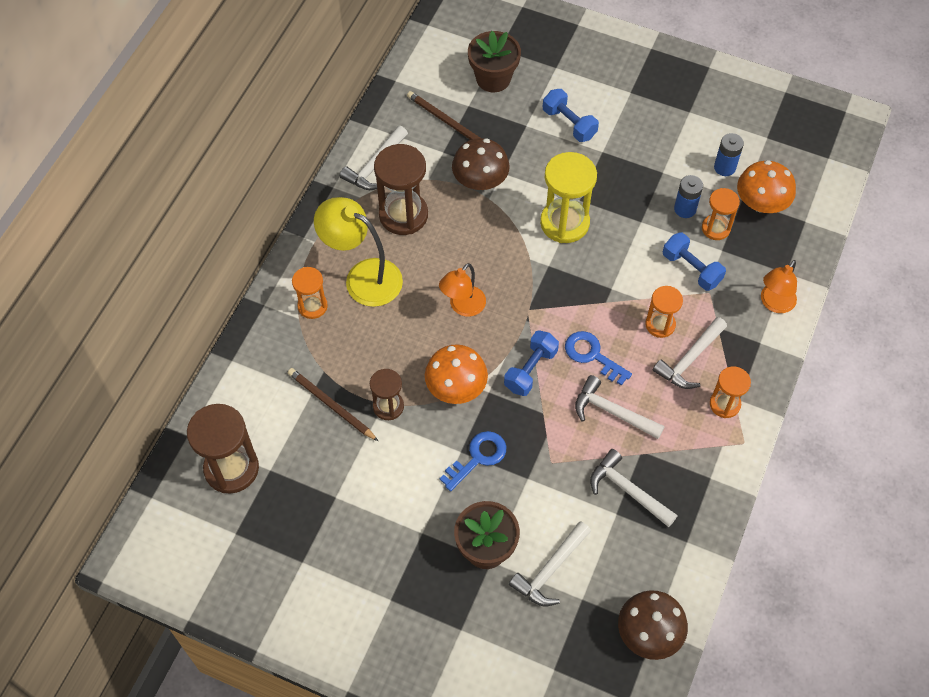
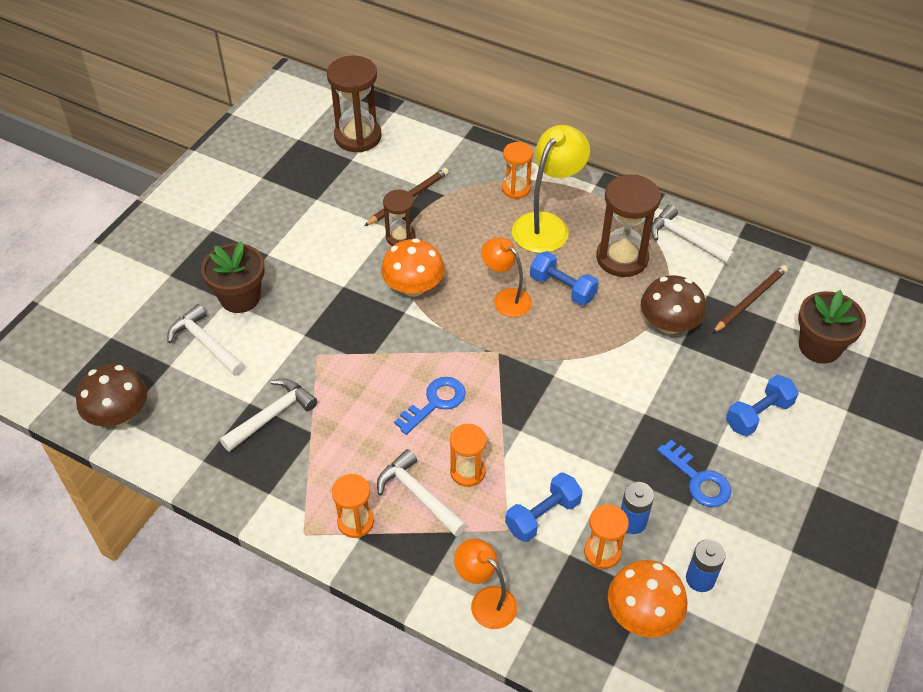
camera: 95 degrees right, 10 degrees down
blue key [440,431,506,491] -> blue key moved to [657,440,731,507]
blue dumbbell [504,330,559,396] -> blue dumbbell moved to [530,251,599,305]
yellow hourglass [540,152,597,243] -> none
white hammer [575,375,665,439] -> none

